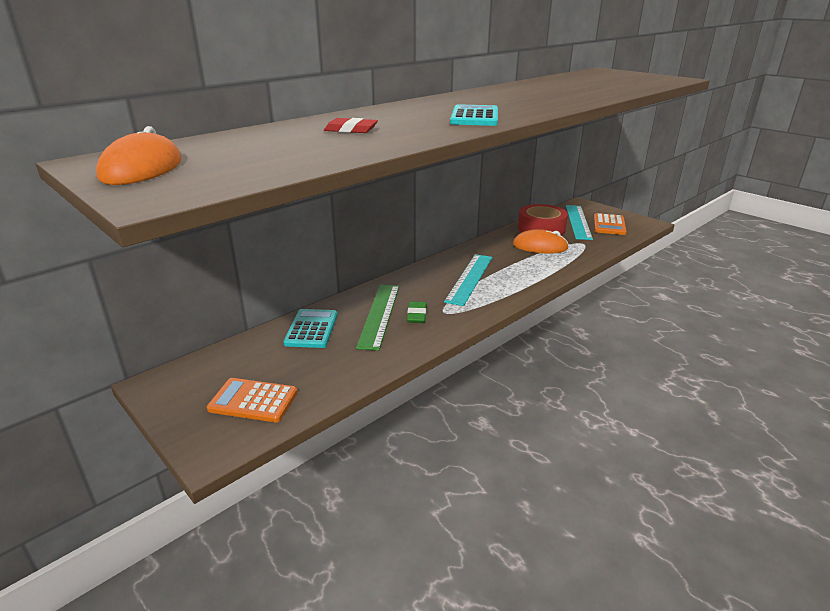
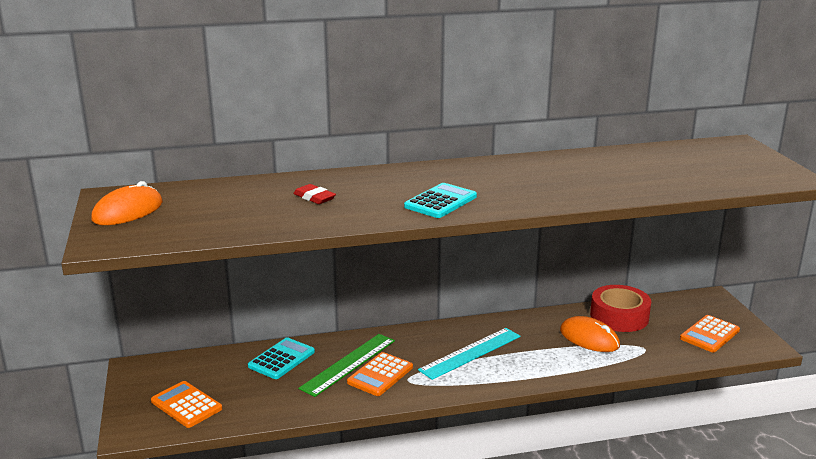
camera: 30 degrees right, 5 degrees down
green eraser [407,302,427,323] -> orange calculator [347,352,413,396]
turquoise ruler [566,205,593,240] -> none

